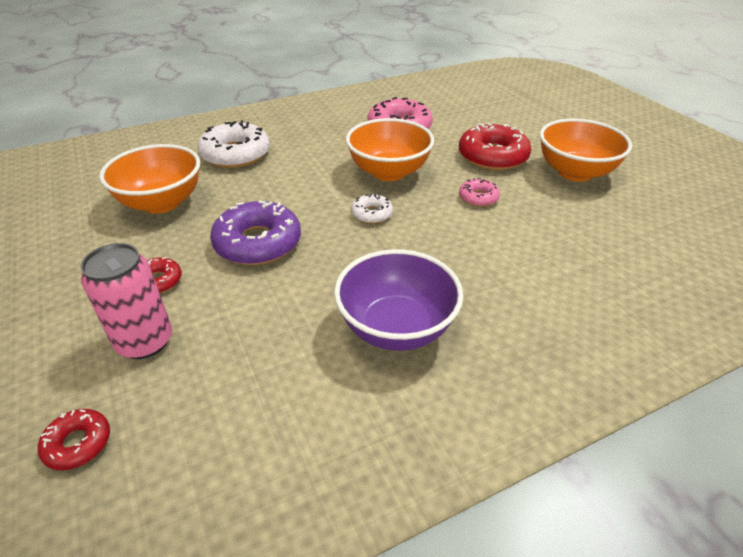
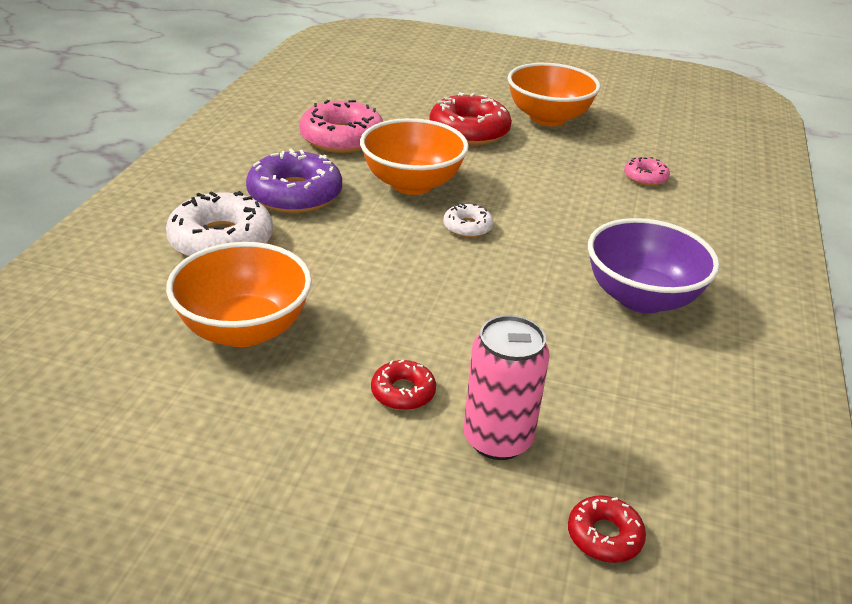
camera: 50 degrees left, 5 degrees down
purple donut [210,200,301,265] -> purple donut moved to [246,149,342,213]
pink donut [459,178,500,207] -> pink donut moved to [624,157,670,186]

